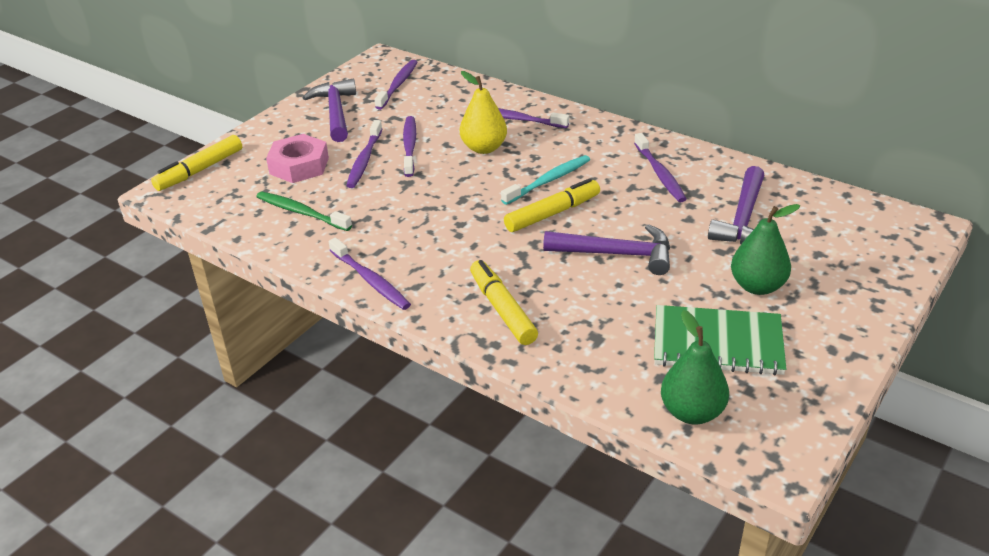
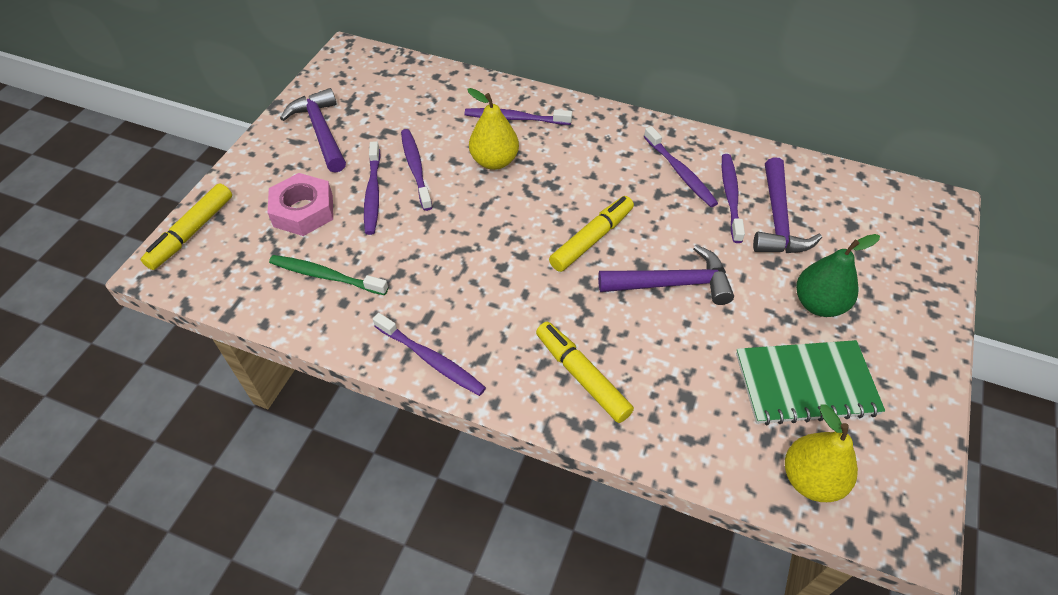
camera: 15 degrees left, 15 degrees up
purple toothbrush [375,60,417,110] -> purple toothbrush moved to [722,154,745,243]
turquoise toothbrush [501,155,590,205] -> none
green pear [661,310,729,425] -> yellow pear [785,405,858,502]

